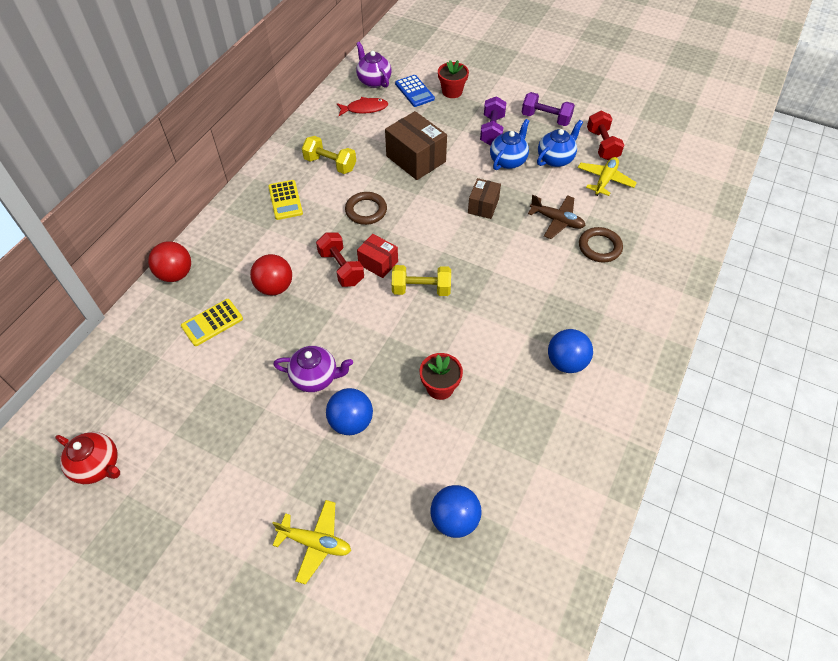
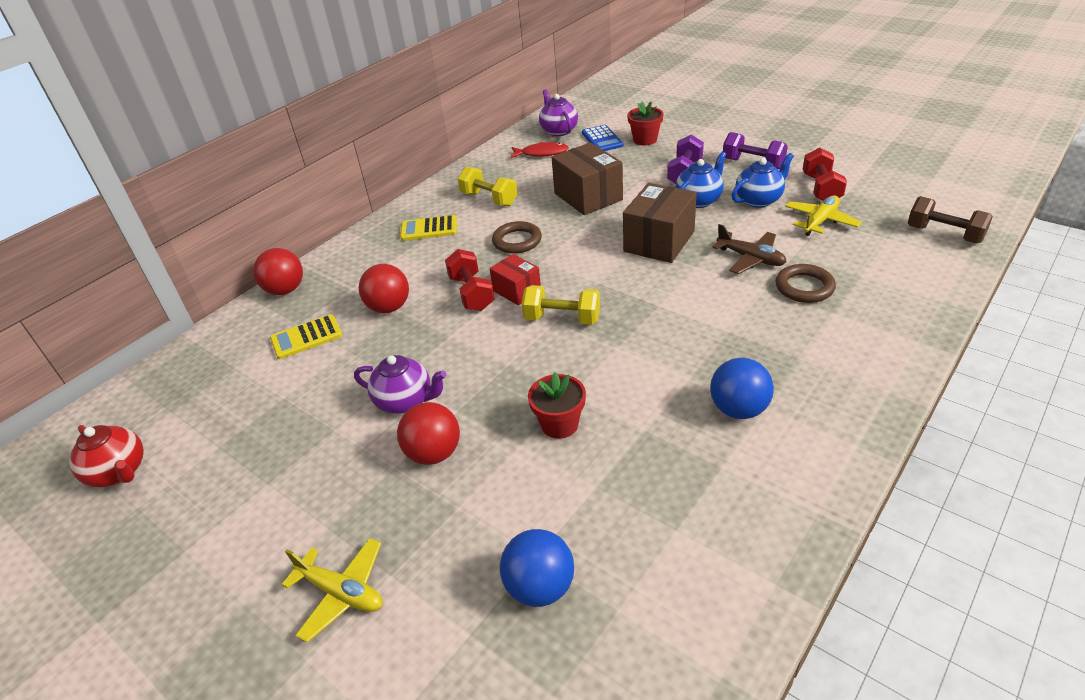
camera: 15 degrees right, 15 degrees down
yellow calculator [268,180,303,220] -> yellow calculator turned 90 degrees clockwise [400,215,457,241]
blue ball [326,388,373,435] -> red ball [397,402,460,465]
brown box [468,178,501,219] -> brown box [623,183,697,263], size x1.70
none -> brown dumbbell [908,196,993,244]

